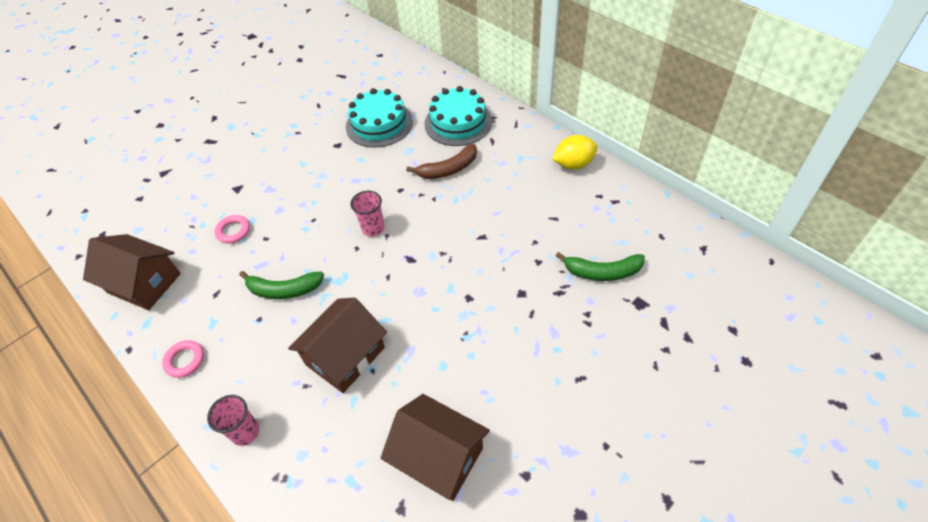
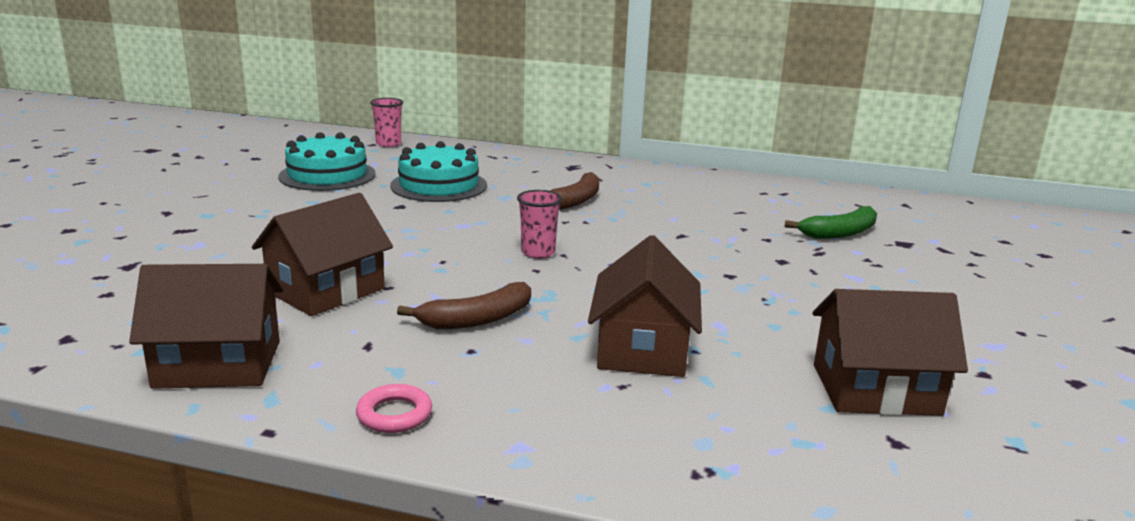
camera: 35 degrees left, 30 degrees down
pink cup [207,395,259,446] -> pink cup moved to [370,98,403,147]
pink ring [215,215,250,243] -> brown house [252,193,393,316]
green banana [239,271,324,299] -> brown banana [397,282,531,329]
turquoise cake [424,86,492,146] -> turquoise cake moved to [278,132,376,191]
yellow lemon [552,135,598,170] -> none

